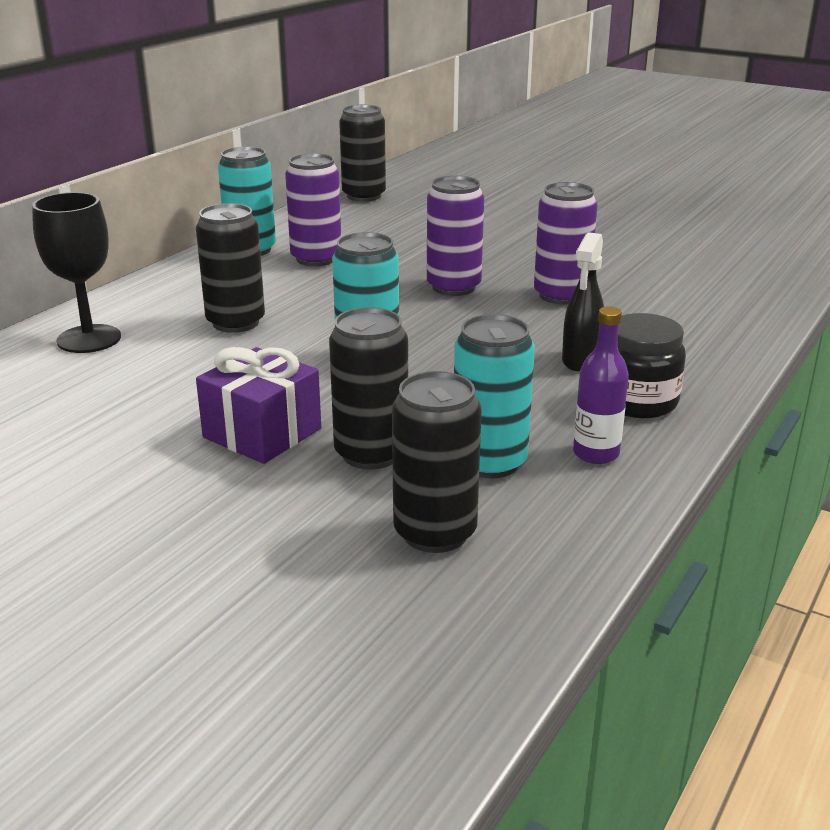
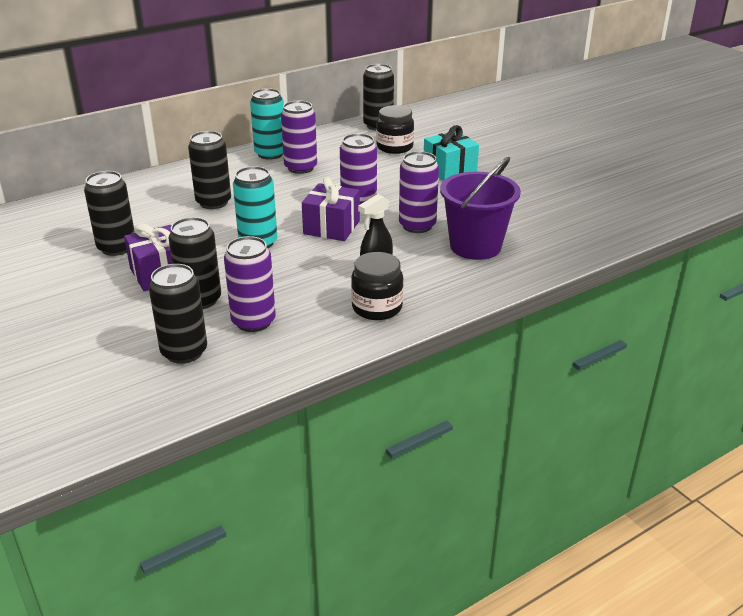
camera: 25 degrees right, 5 degrees up
black goblet [32,192,121,353] -> none
turquoise can [454,314,535,478] -> purple can [224,236,276,332]
purple bottle [573,306,629,464] -> none
none -> black can [84,171,135,256]
none -> purple gift [302,177,360,241]
none -> black jar [376,105,414,154]
none -> turquoise gift [424,125,479,181]
none -> purple bucket [440,157,521,260]

